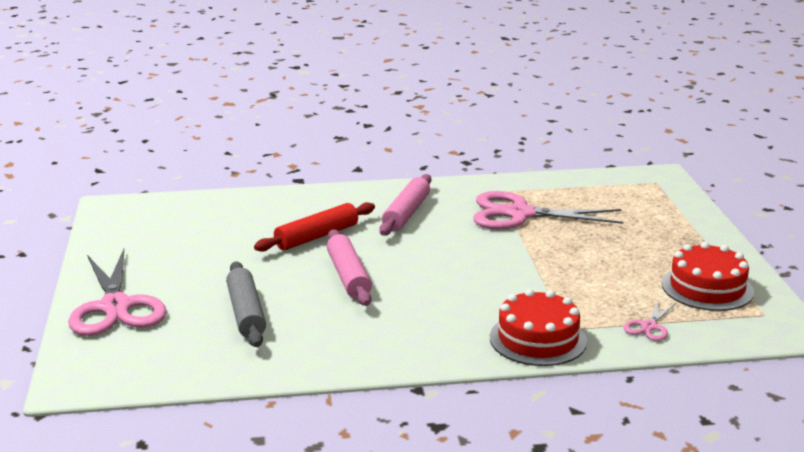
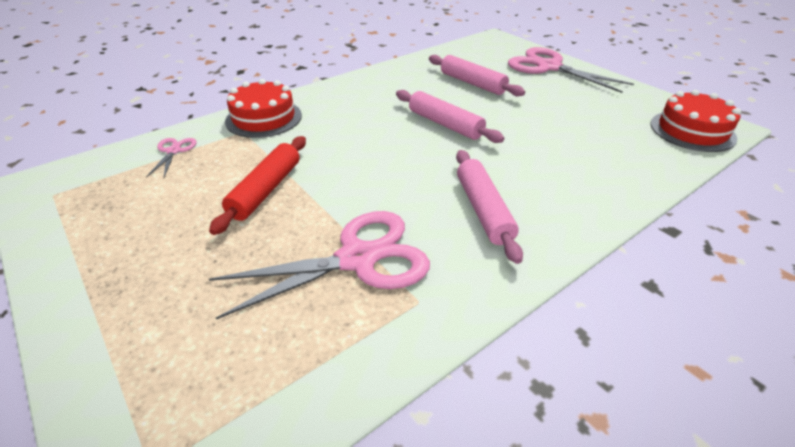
camera: 150 degrees right, 15 degrees up
grey rolling pin [226,261,266,347] -> pink rolling pin [429,55,525,96]
red rolling pin [254,202,375,252] -> red rolling pin moved to [209,136,306,235]
red cake [662,242,754,311] -> red cake moved to [651,90,741,152]

